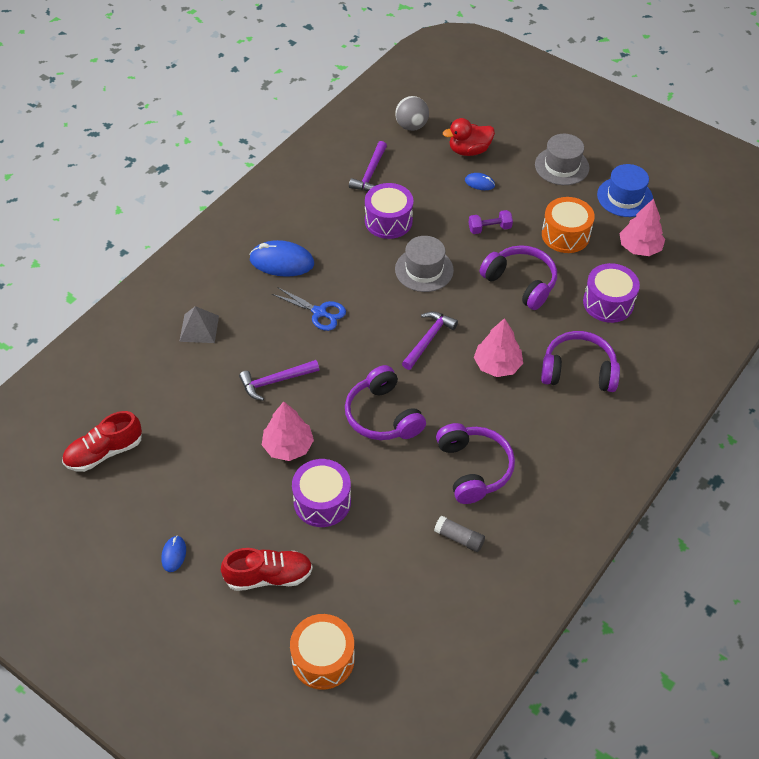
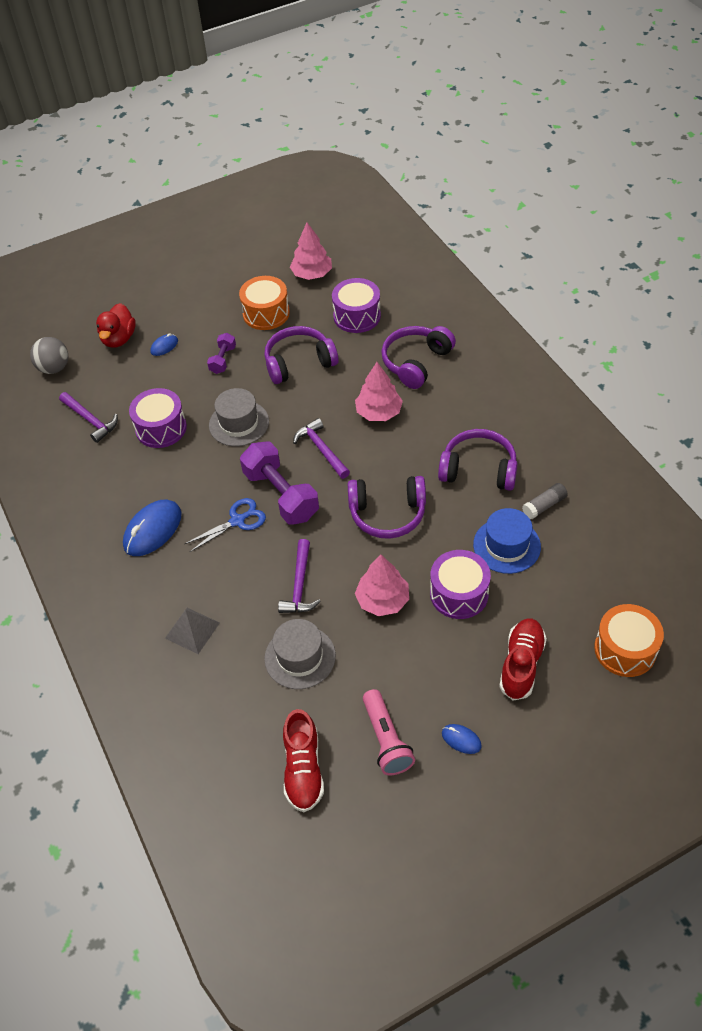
camera: 60 degrees left, 0 degrees up
grey hat [535,134,589,185] -> grey hat moved to [264,619,336,689]
blue hat [597,164,653,217] -> blue hat moved to [473,508,541,574]
none -> purple dumbbell [240,442,319,525]
none -> pink flashlight [363,689,415,775]

